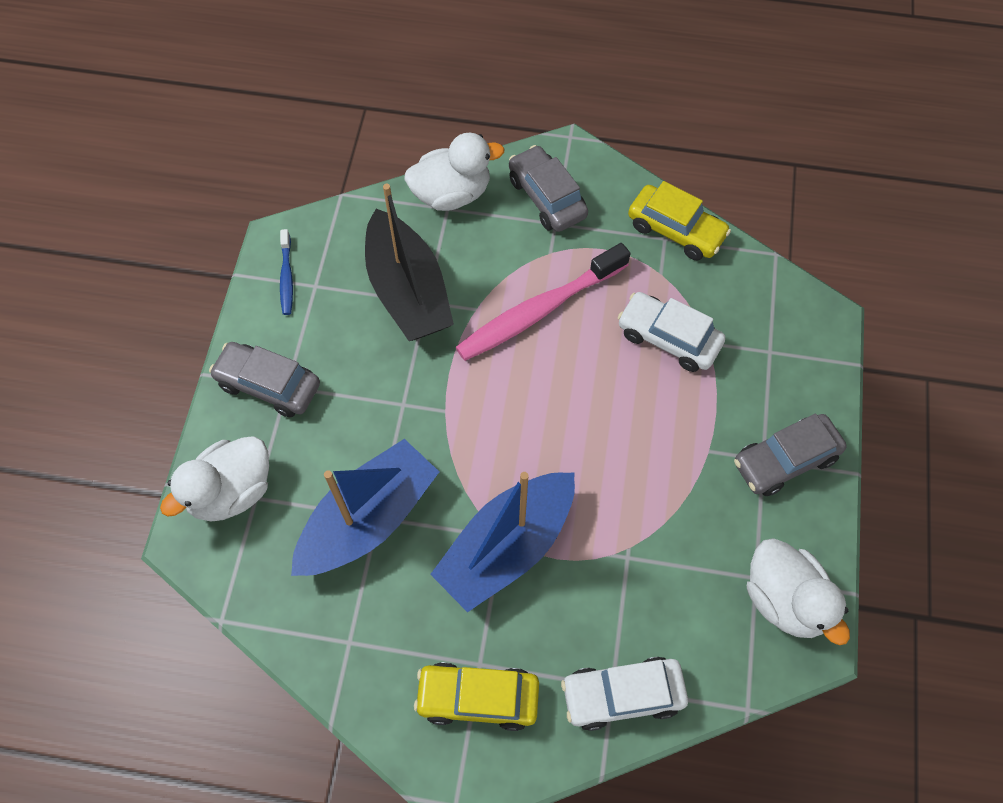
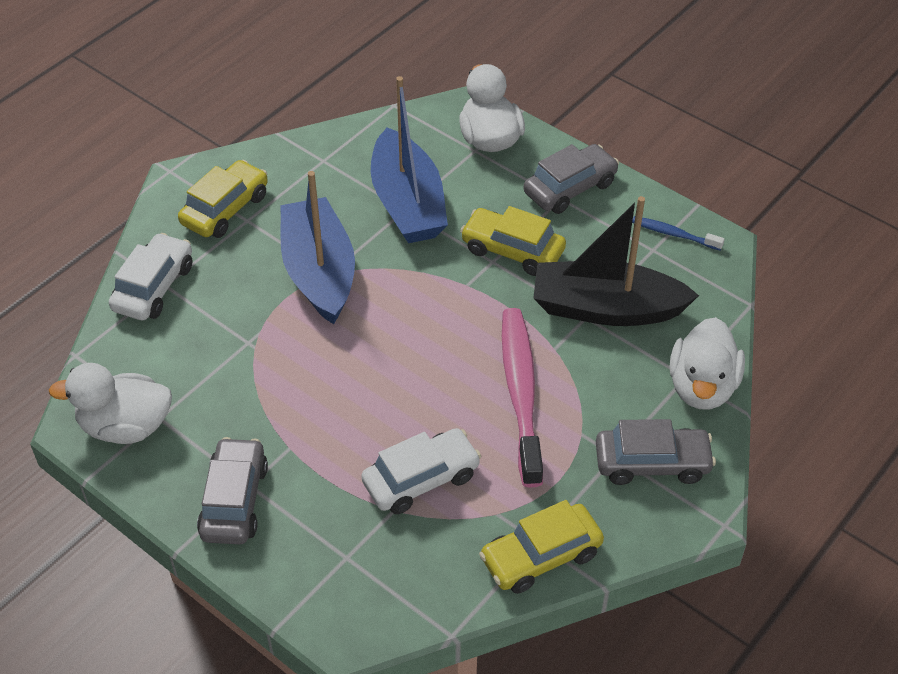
camera: 120 degrees right, 15 degrees down
none -> yellow car [460,206,566,276]

